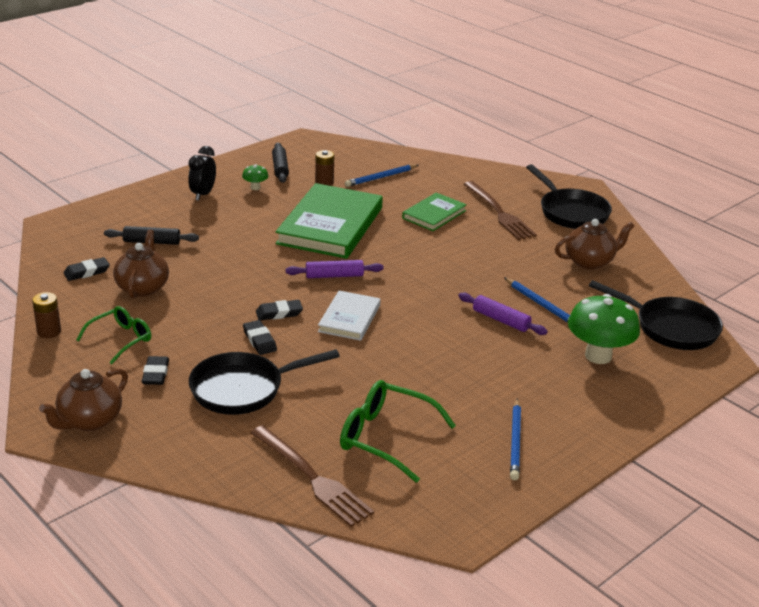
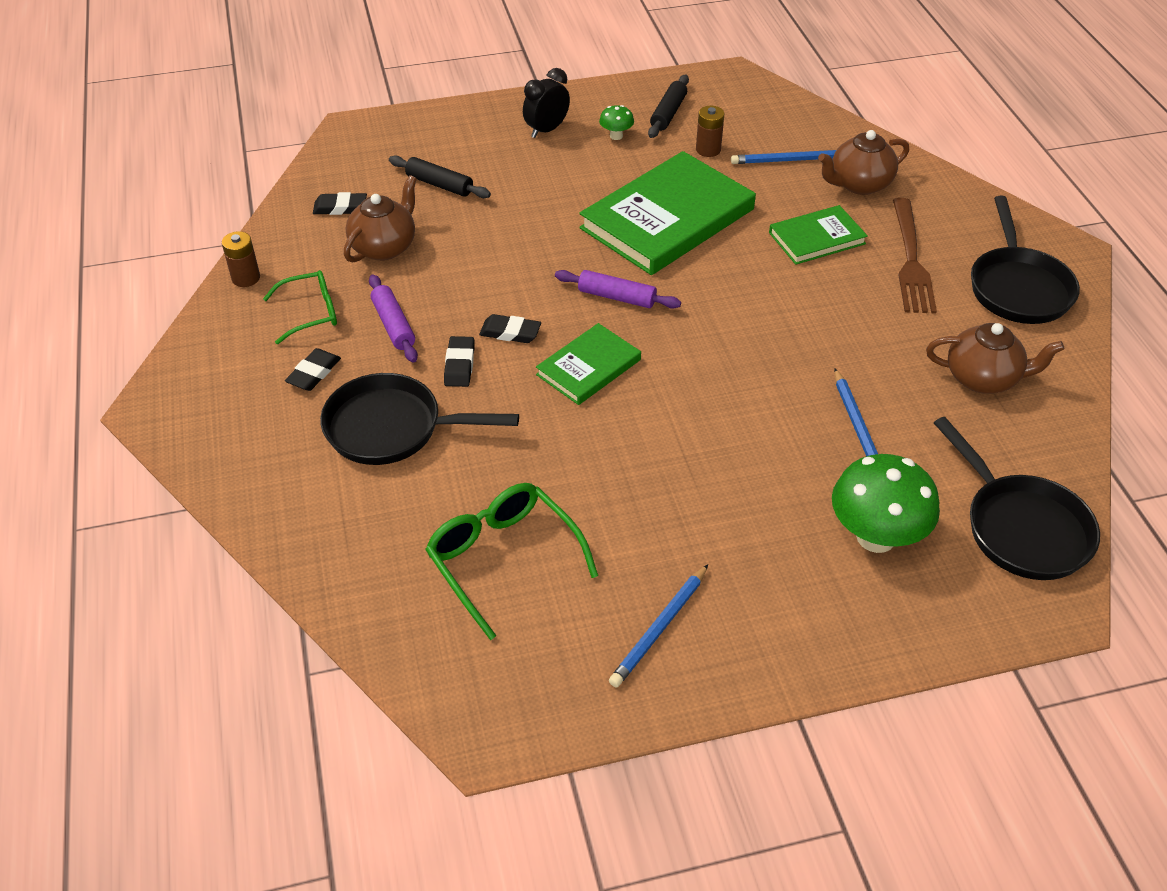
camera: 30 degrees right, 15 degrees up
brown teapot [39,368,128,431] -> brown teapot moved to [818,130,909,195]
brown fork [251,425,374,527] -> none
white book [318,290,381,341] -> green book [536,323,641,405]
purple rolling pin [458,292,547,335] -> purple rolling pin moved to [369,274,418,363]

